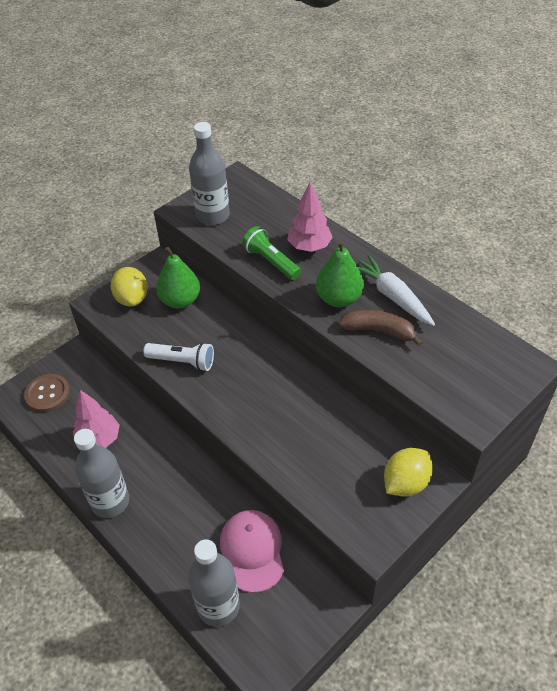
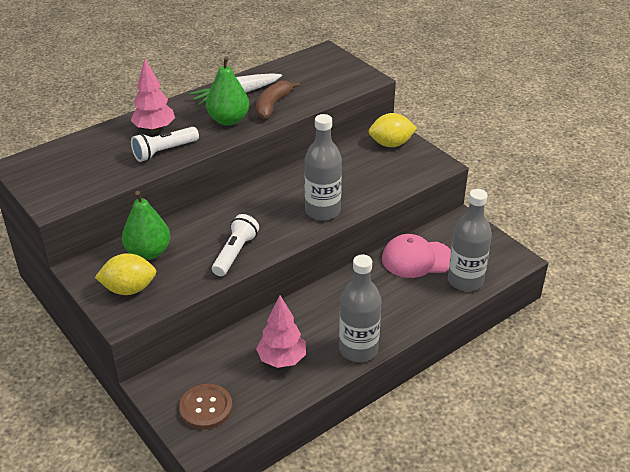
camera: 85 degrees left, 10 degrees down
grey bottle [189,122,230,225] -> grey bottle moved to [304,114,342,221]
green flashlight [242,226,301,280] -> white flashlight [131,127,199,162]
yellow lemon [384,448,433,497] -> yellow lemon turned 60 degrees counterclockwise [369,113,417,147]

